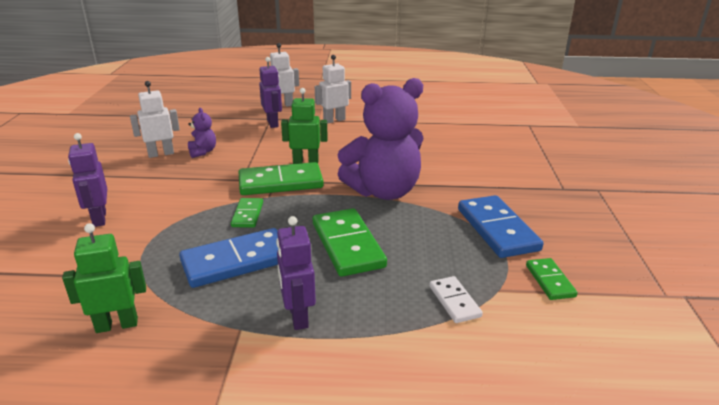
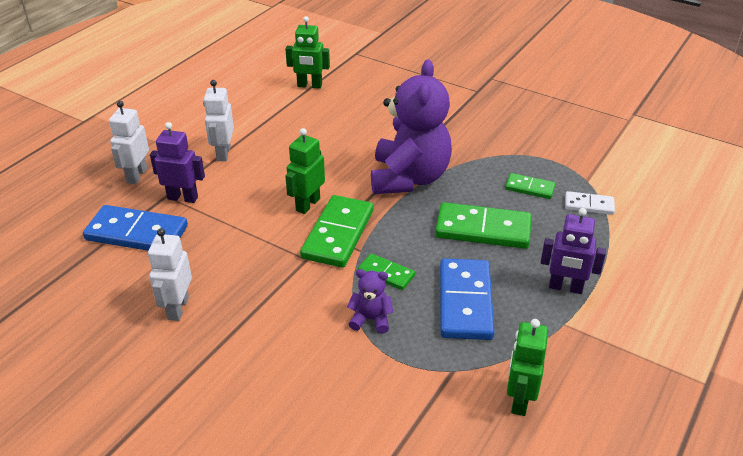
camera: 60 degrees left, 10 degrees up
purple robot [68,133,107,227] -> none
purple teddy bear [188,108,216,158] -> purple teddy bear moved to [347,269,393,334]
blue domino [458,195,544,258] -> blue domino moved to [83,205,188,251]
green domino [526,258,578,300] -> green domino moved to [505,173,555,199]
none -> green robot [285,16,330,89]

